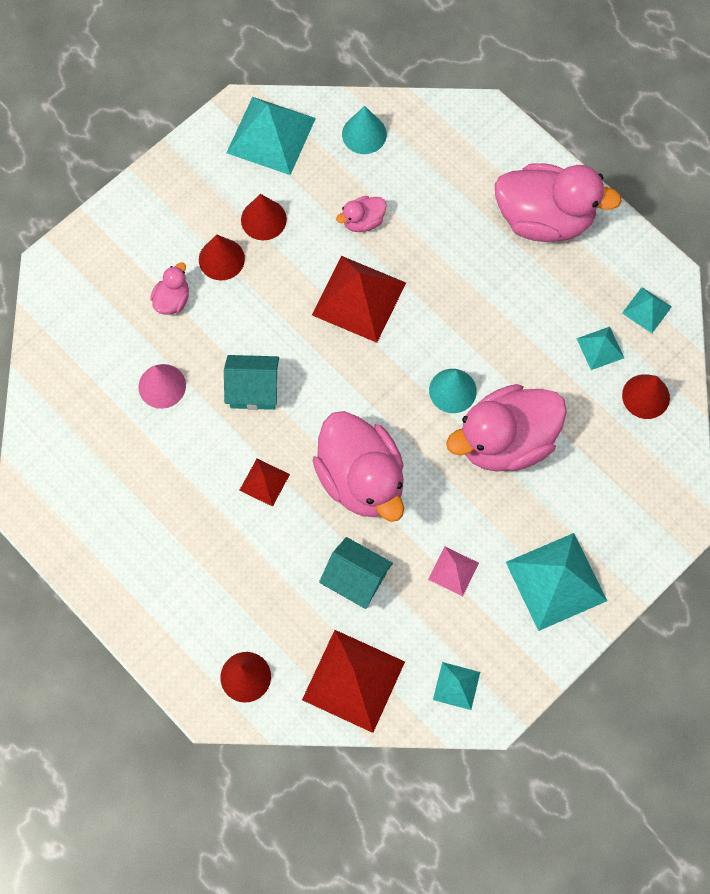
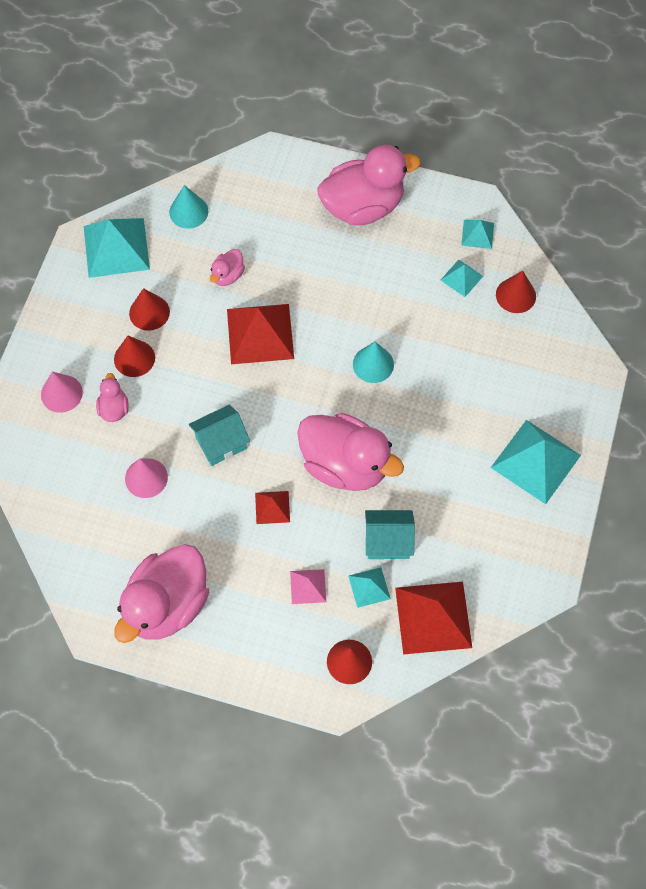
camera: 30 degrees left, 5 degrees down
pink pyramid [428,546,479,596] -> pink pyramid moved to [290,569,326,604]
turquoise pyramid [433,662,480,710] -> turquoise pyramid moved to [348,567,391,608]
pink duck [446,384,567,472] -> pink duck moved to [114,544,209,643]
none -> pink cone [41,372,83,413]

